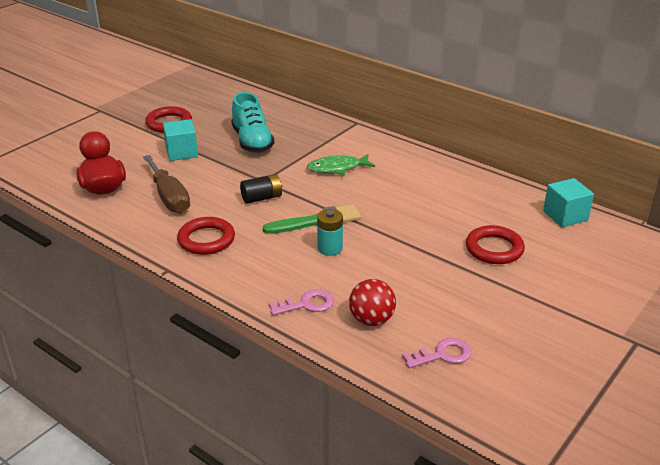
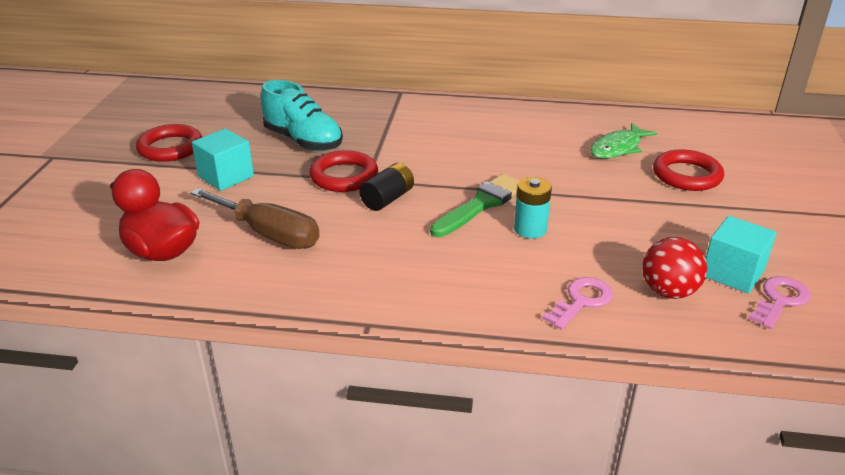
camera: 30 degrees left, 0 degrees up
red ring [177,217,235,255] -> red ring moved to [309,150,378,192]
green fish [307,154,375,175] -> green fish moved to [590,123,657,159]
turquoise cube [543,178,594,227] -> turquoise cube moved to [706,216,777,294]

